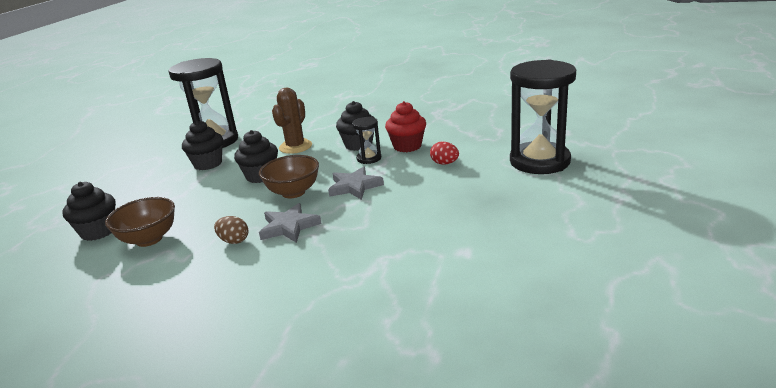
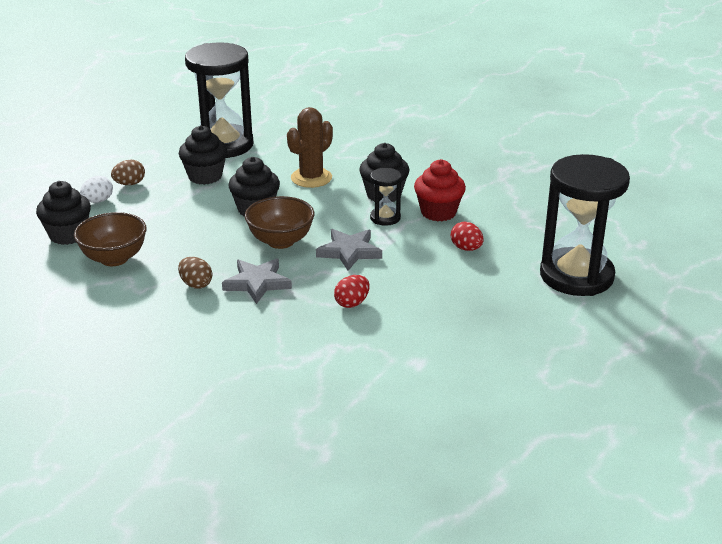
camera: 15 degrees right, 5 degrees up
none -> white egg [80,176,113,203]
none -> brown egg [111,160,145,185]
none -> red egg [334,275,370,308]

